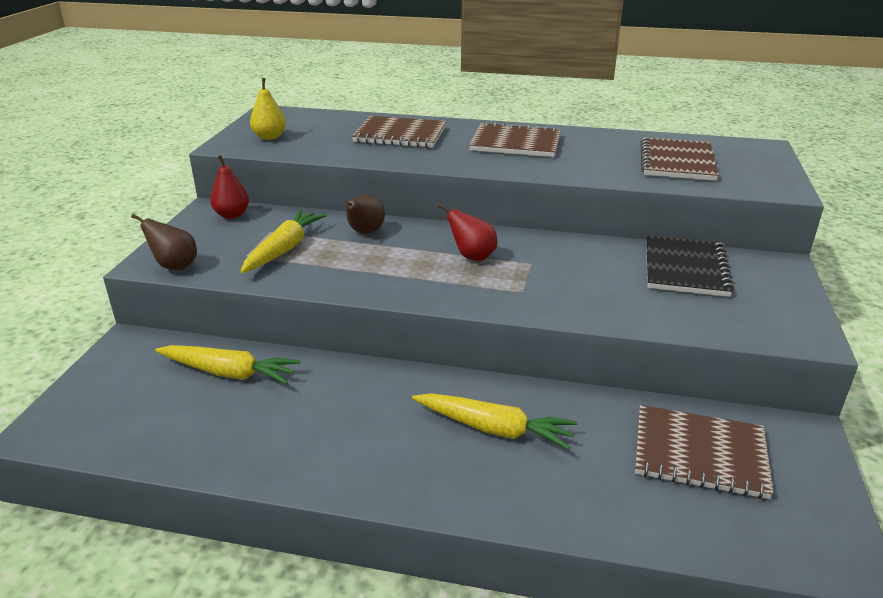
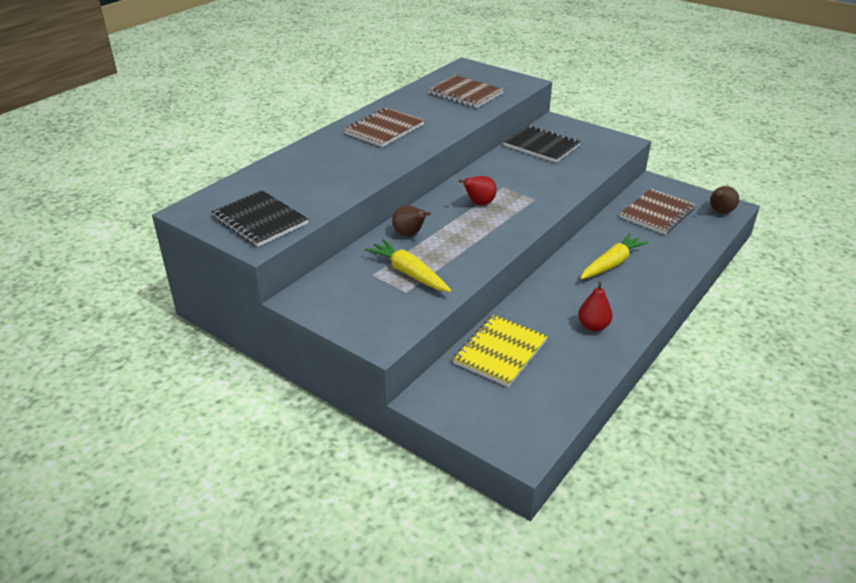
camera: 65 degrees left, 5 degrees up
brown pear [131,214,197,270] -> brown pear moved to [710,186,739,213]
yellow carrot [155,345,301,384] -> yellow notebook [453,315,548,387]
red pear [210,155,249,219] -> red pear moved to [578,281,613,331]
yellow pear [250,78,286,140] -> black notebook [211,190,308,247]
brown notebook [352,116,446,148] -> none

